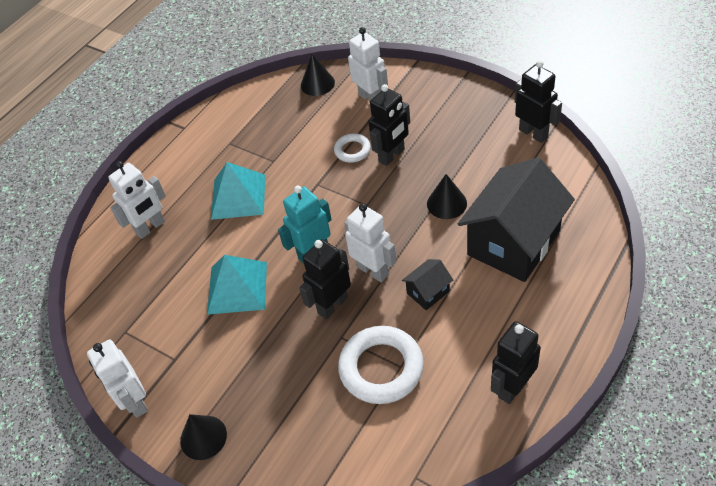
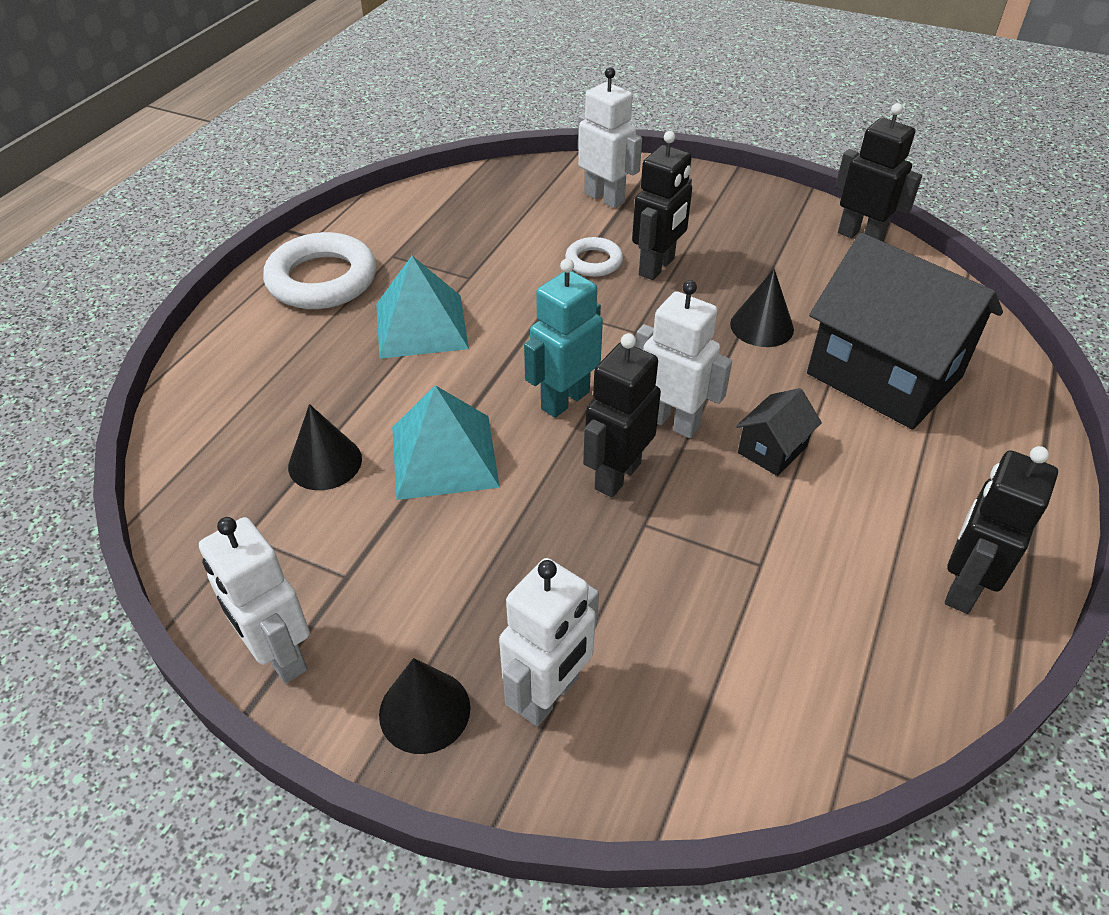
camera: 15 degrees left, 5 degrees down
white robot [108,161,166,239] -> white robot moved to [499,558,599,727]
black cone [301,54,335,96] -> black cone moved to [288,404,362,490]
white ring [338,326,424,404] -> white ring moved to [263,232,377,309]
black house [458,157,575,282] -> black house turned 75 degrees counterclockwise [807,233,1003,430]

